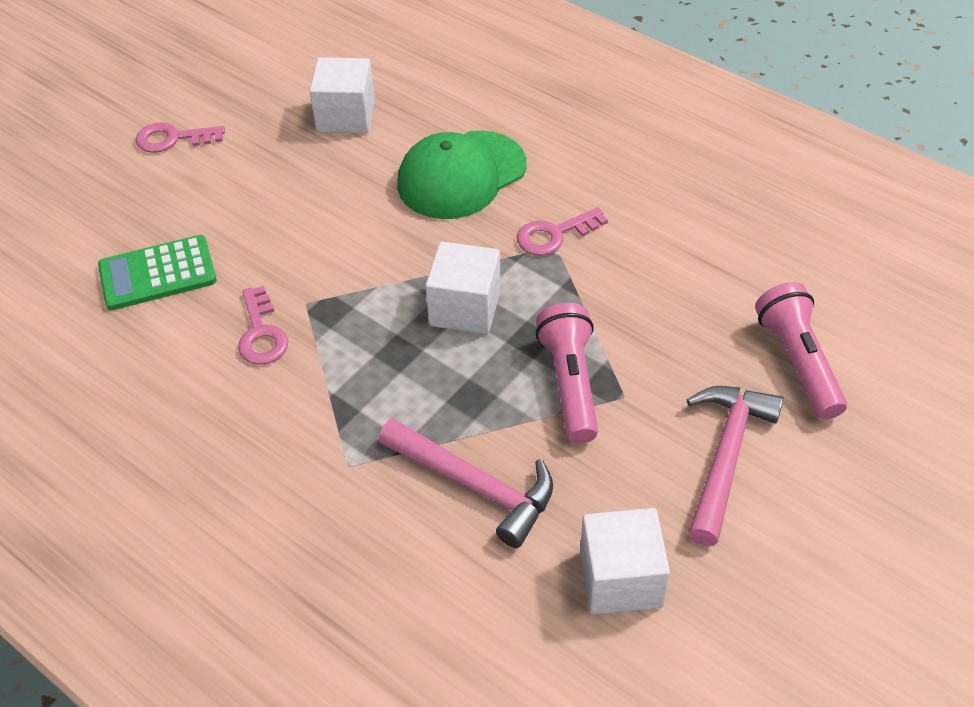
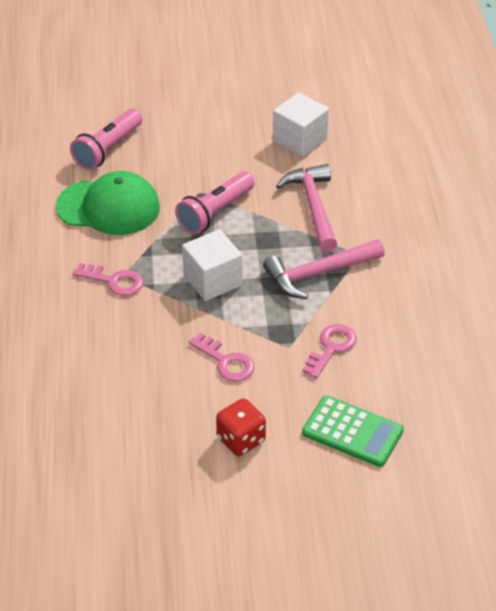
camera: 135 degrees left, 5 degrees down
pink key [136,123,225,153] -> pink key moved to [189,333,255,382]
white cube [309,57,375,133] -> none
green cap [397,130,526,219] -> green cap moved to [56,171,160,235]
pink hammer [687,386,783,546] -> pink hammer moved to [263,239,385,299]
none -> red dice [216,398,266,456]

